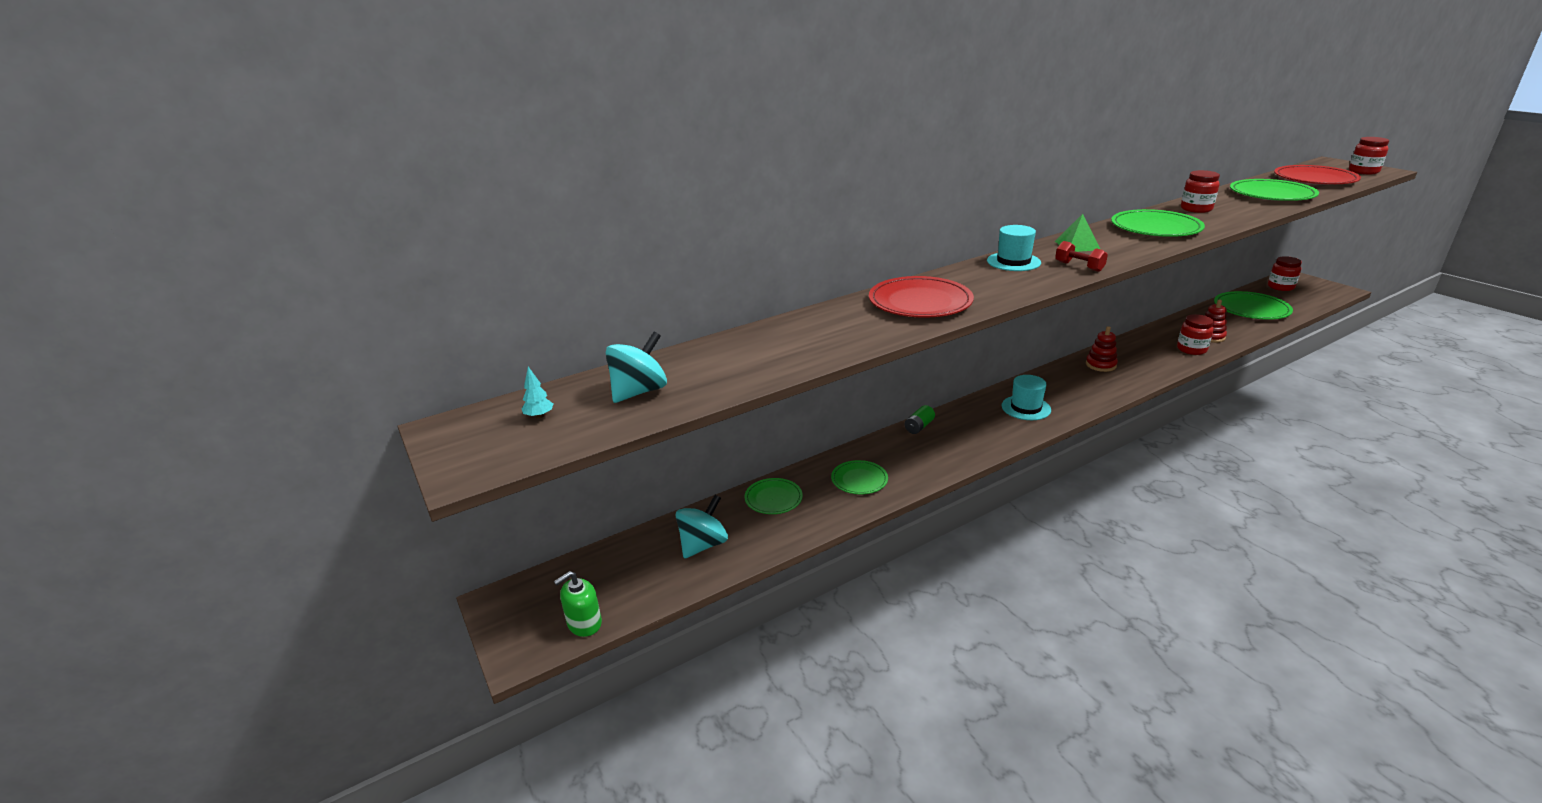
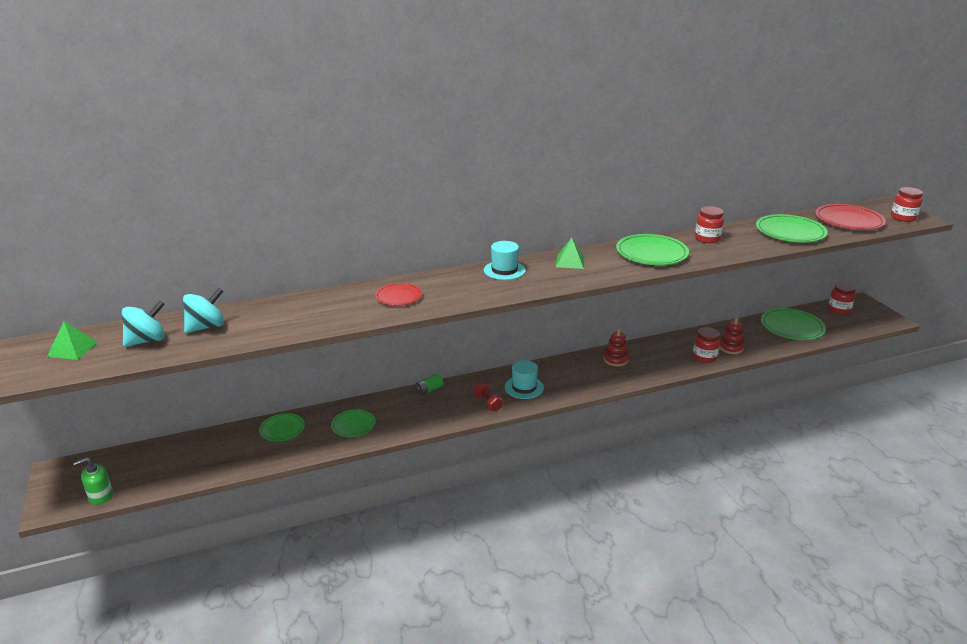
camera: 10 degrees right, 0 degrees up
turquoise tree [522,367,553,419] -> green pyramid [47,321,98,360]
turquoise spinning top [675,495,728,559] -> turquoise spinning top moved to [183,288,224,333]
red plate [869,276,974,318] -> red plate [375,283,422,306], size x0.59
red dumbbell [1055,241,1108,272] -> red dumbbell moved to [474,382,503,412]

